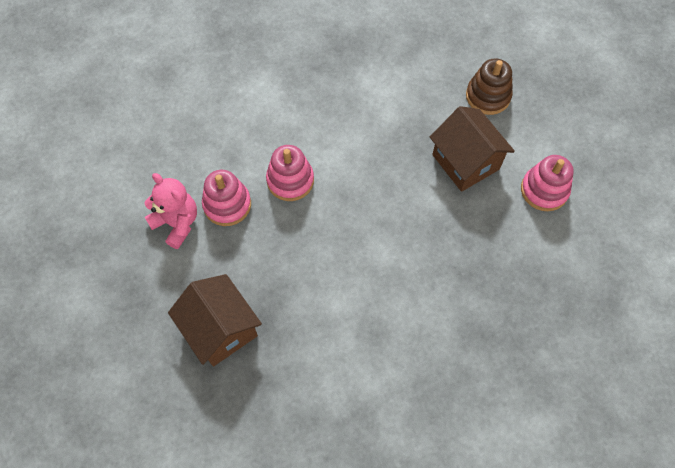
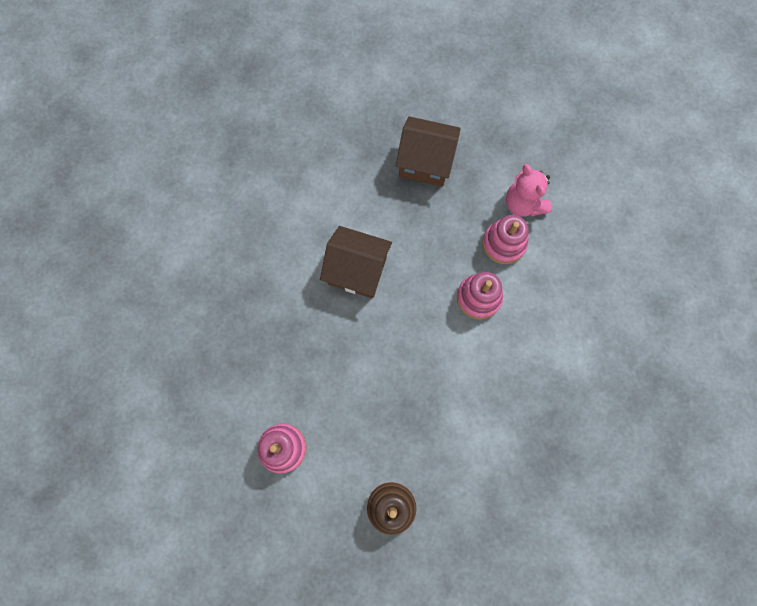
camera: 140 degrees right, 10 degrees up
pink teddy bear [145,173,197,249] -> pink teddy bear turned 60 degrees clockwise [506,164,552,217]
brown house [430,106,515,192] -> brown house moved to [320,226,392,298]

